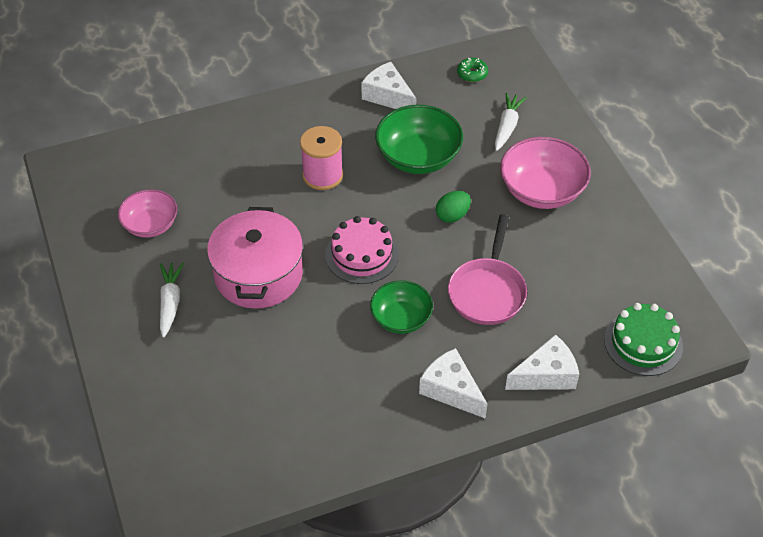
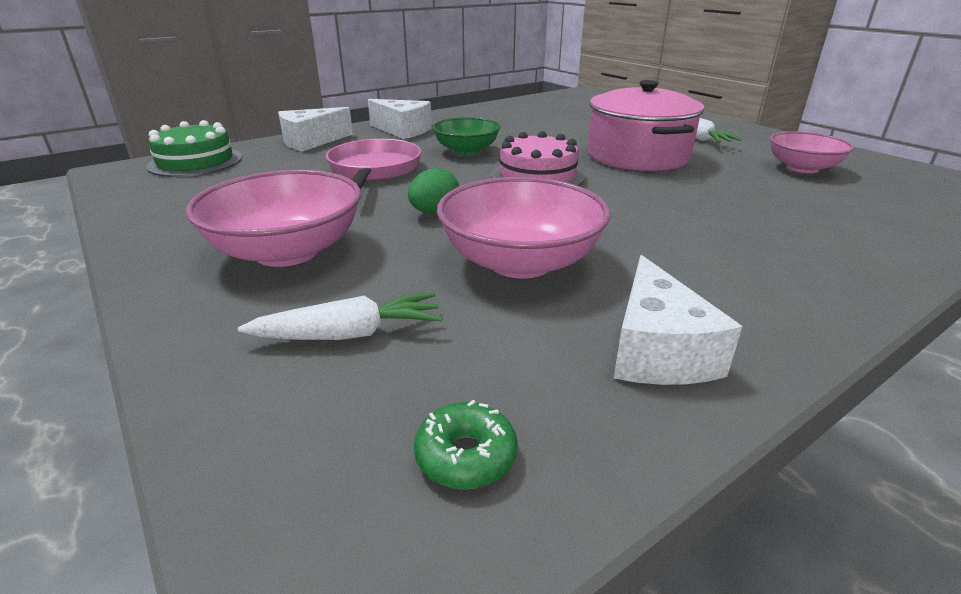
camera: 165 degrees right, 20 degrees down
pink spool [300,126,343,190] -> none
white cheese [361,62,417,109] -> white cheese turned 60 degrees clockwise [613,255,742,385]
green bowl [375,105,463,174] -> pink bowl [437,177,611,279]
white carrot [495,93,527,151] -> white carrot turned 105 degrees counterclockwise [238,292,443,340]

